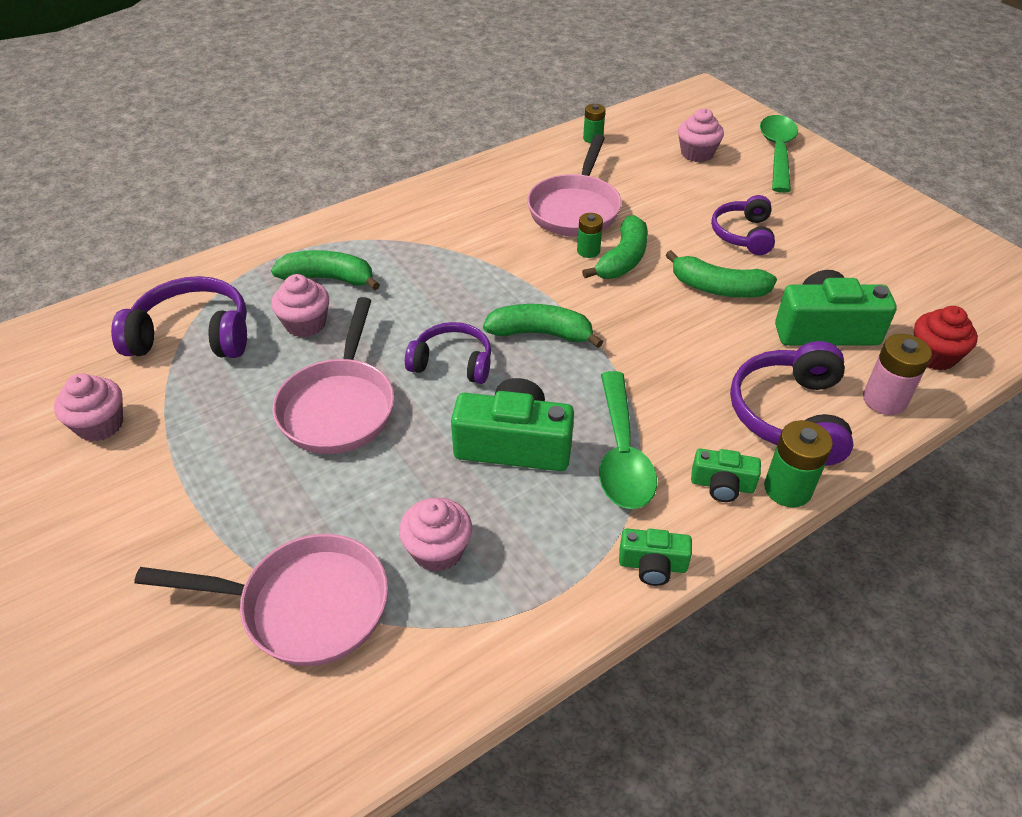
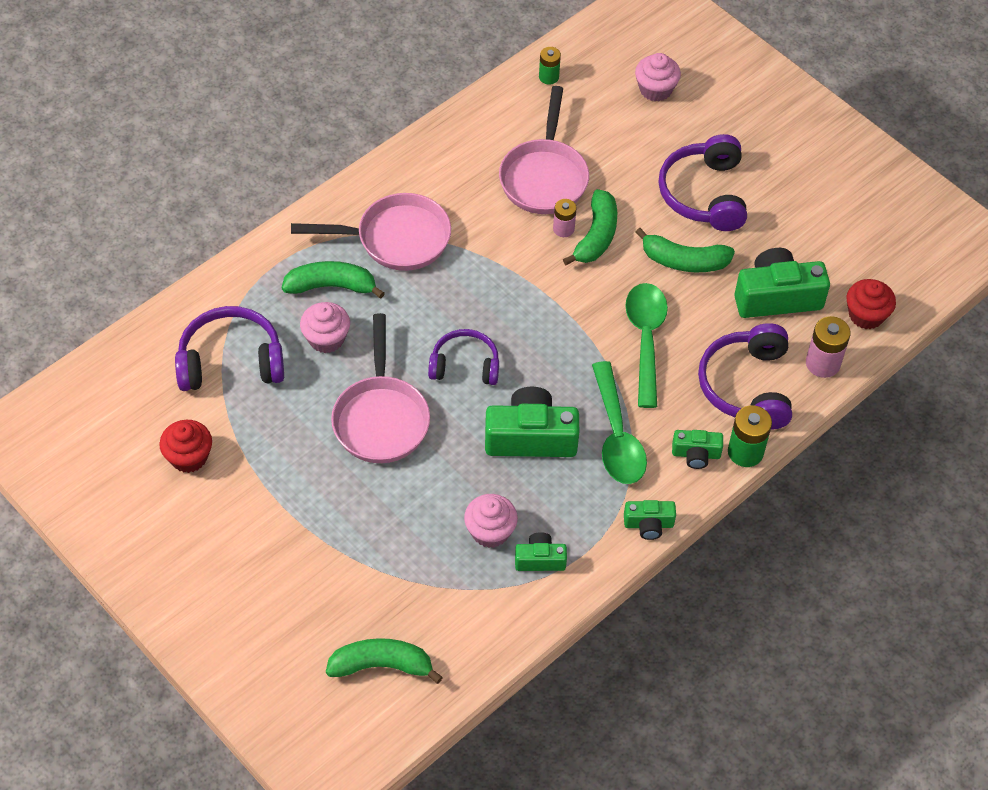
camera: 10 degrees left, 10 degrees up
pink cupcake [54,373,123,442] -> red cupcake [159,420,212,473]
pink pan [135,534,388,666] -> pink pan moved to [291,193,451,271]
green banana [483,304,603,348] -> green banana moved to [326,638,443,684]
green battery [577,213,603,258] -> pink battery [553,199,577,237]
purple headphones [711,195,775,255] -> purple headphones [658,134,747,231], size x1.51
green spoon [760,115,798,193] -> green spoon moved to [625,283,668,408]
none -> green camera [515,532,567,571]

